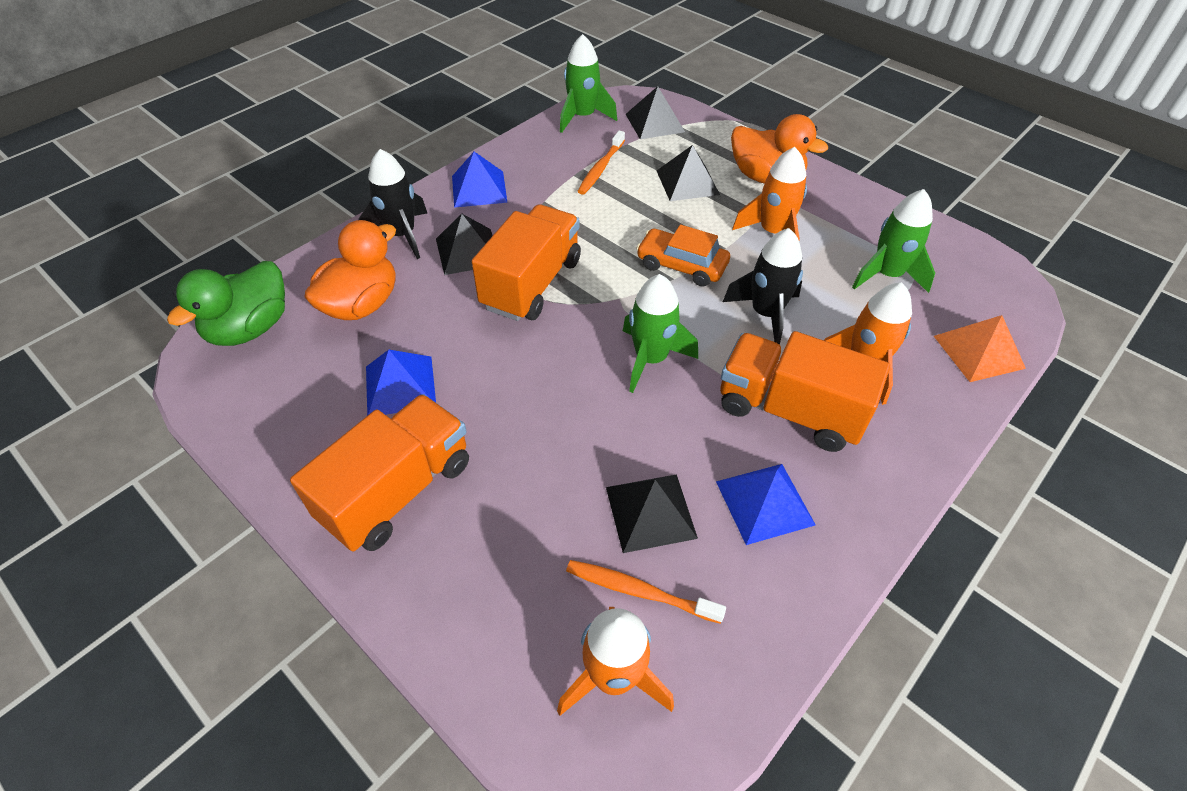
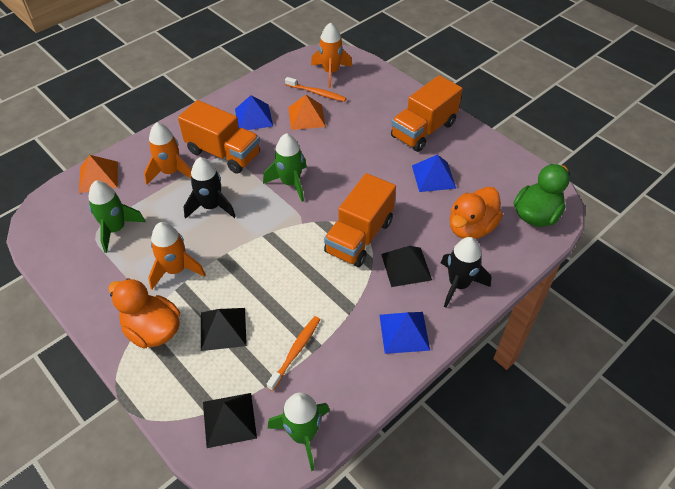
camera: 175 degrees left, 0 degrees up
black pyramid [606,474,698,553] -> orange pyramid [288,95,326,130]
orange car [636,225,730,287] -> none

